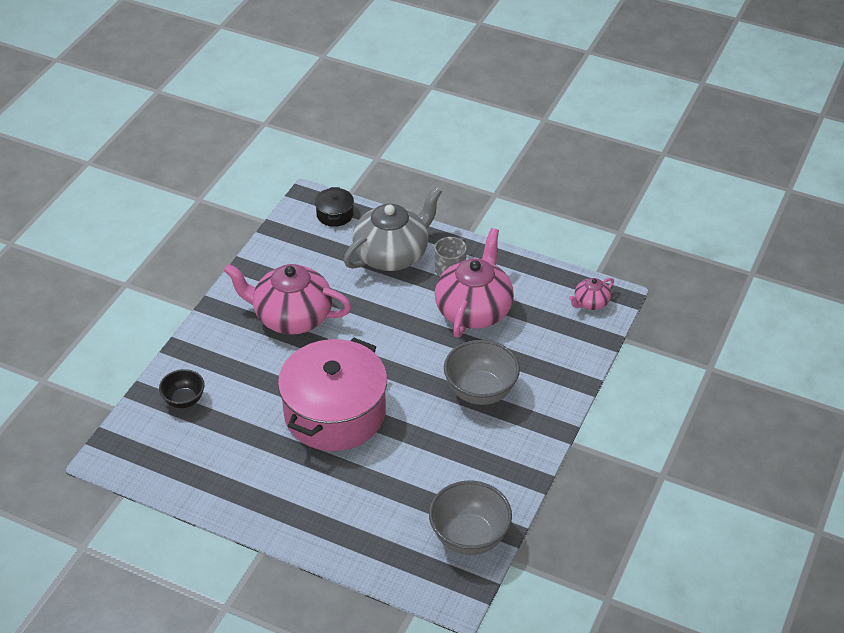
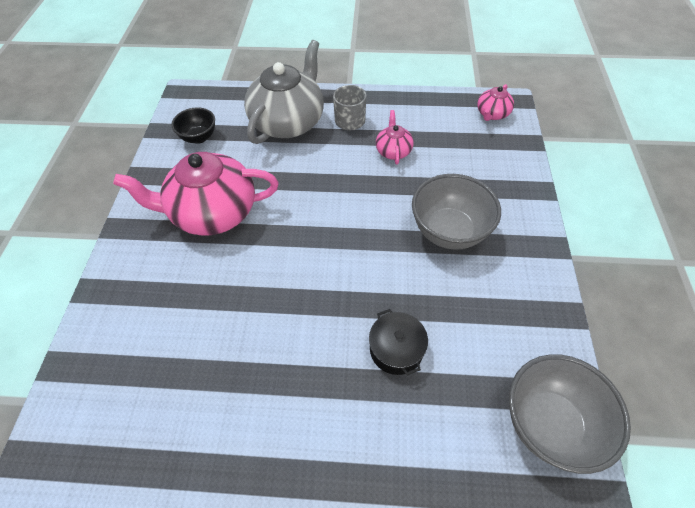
camera: 20 degrees left, 10 degrees up
black bowl [159,369,205,408] -> black bowl moved to [171,107,215,144]
pink pot [278,337,387,451] -> none
black pot [315,187,354,227] -> black pot moved to [369,309,428,376]
pink teapot [435,228,514,337] -> pink teapot [376,110,414,165], size x0.47

